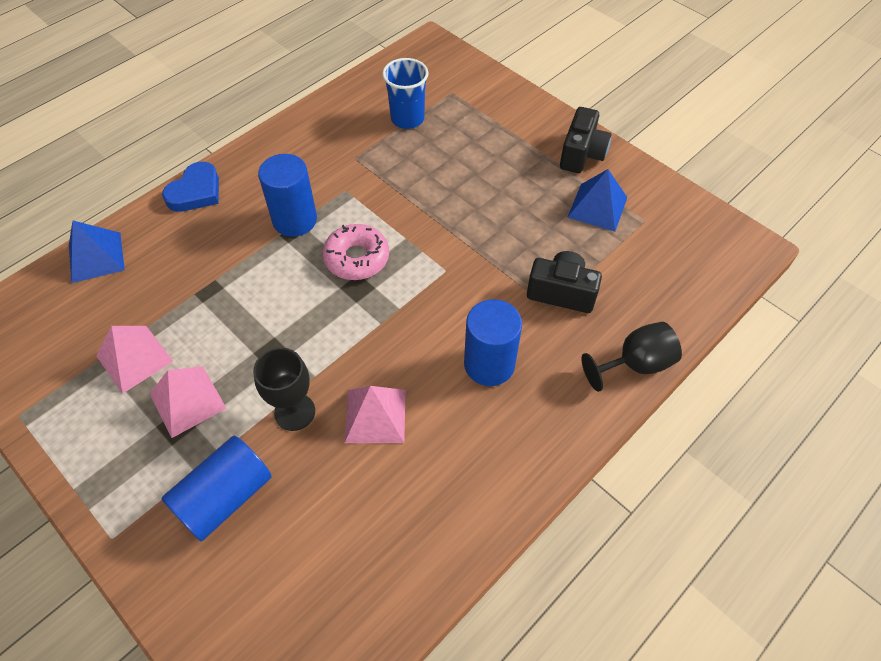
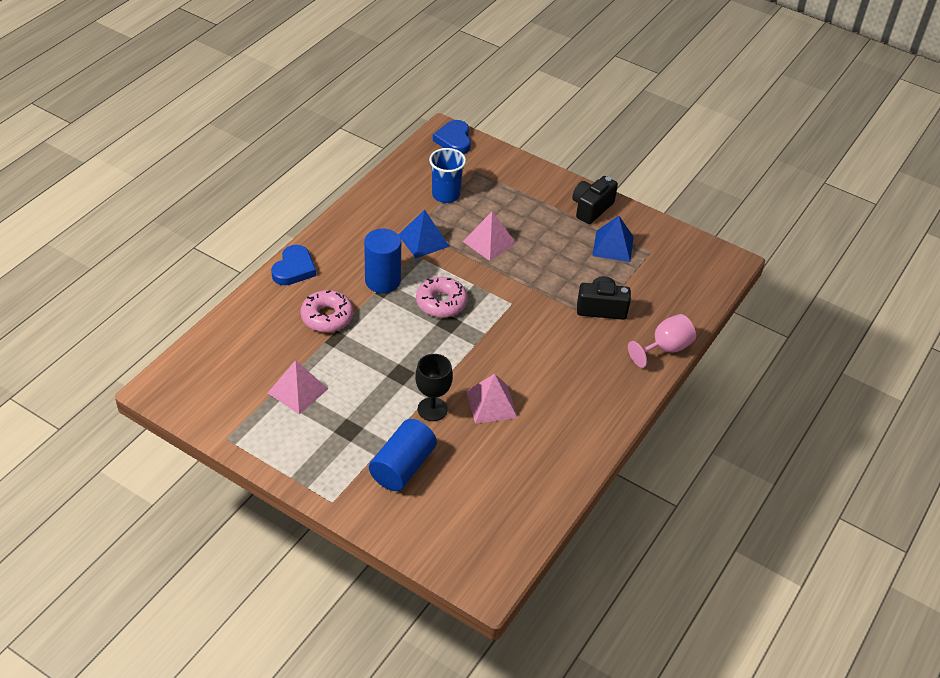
camera: 15 degrees left, 10 degrees down
blue pyramid [69,221,125,283] -> blue pyramid moved to [398,210,450,258]
pink pyramid [150,366,227,438] -> pink pyramid moved to [463,212,516,261]
blue cylinder [464,299,522,386] -> none
black camera [560,107,611,173] -> black camera turned 150 degrees counterclockwise [572,176,618,224]
black goblet [582,322,682,392] -> pink goblet [628,314,696,368]
none -> pink donut [301,290,353,332]
none -> blue heart [433,120,471,154]

